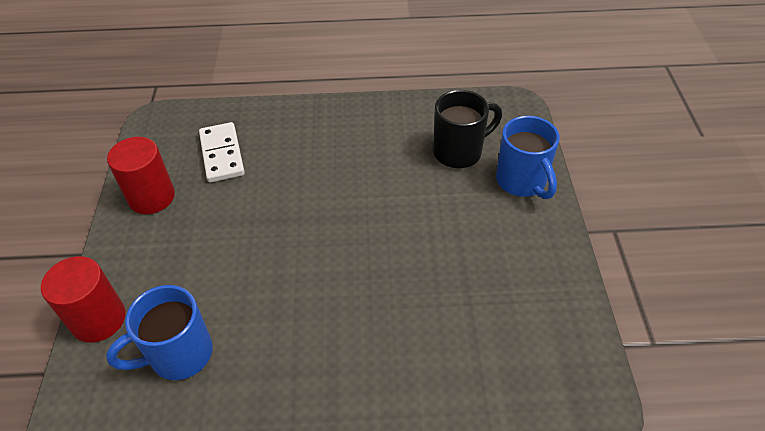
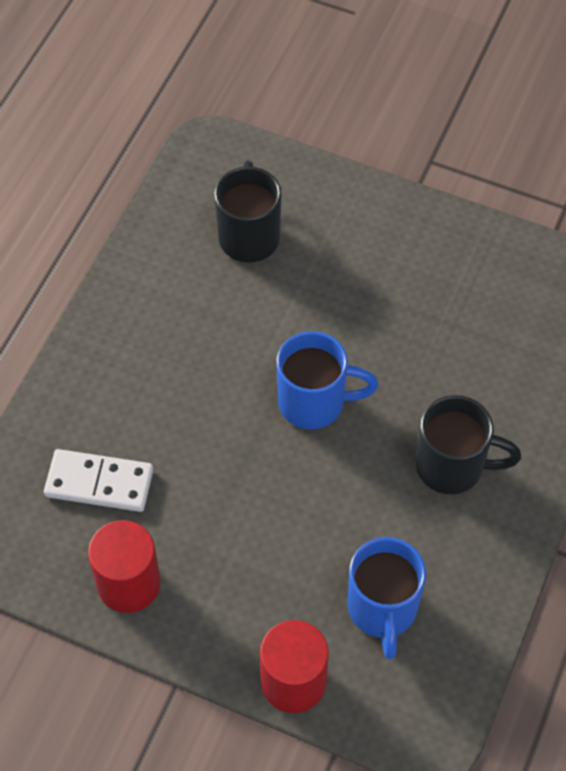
camera: 65 degrees left, 10 degrees up
blue mug [496,116,560,199] -> blue mug moved to [276,331,378,429]
none -> black mug [416,395,521,494]

